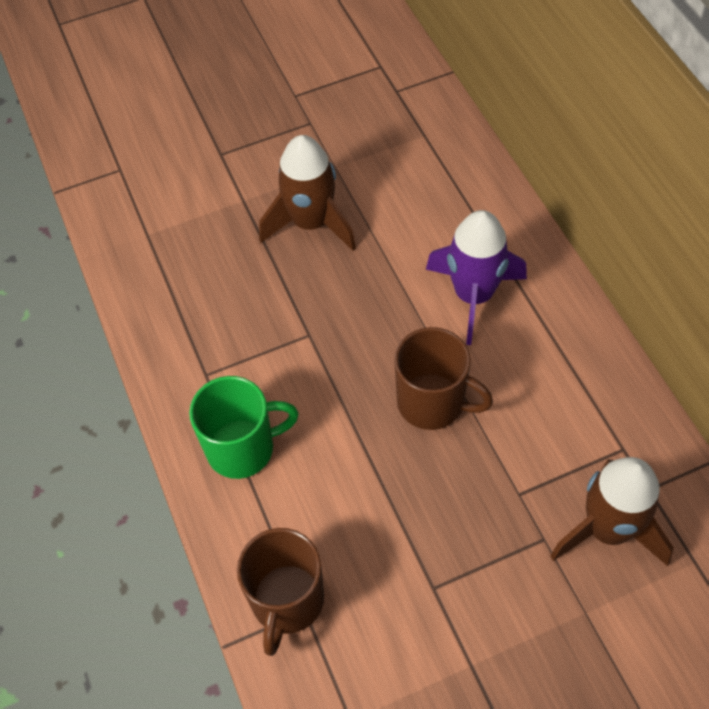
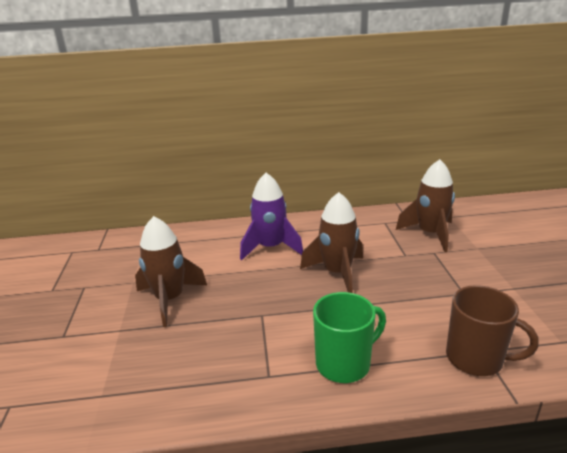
camera: 75 degrees left, 30 degrees down
green mug [189,376,299,479] -> green mug turned 60 degrees clockwise [313,292,386,383]
brown mug [394,327,493,430] -> brown rocket [300,192,363,293]

